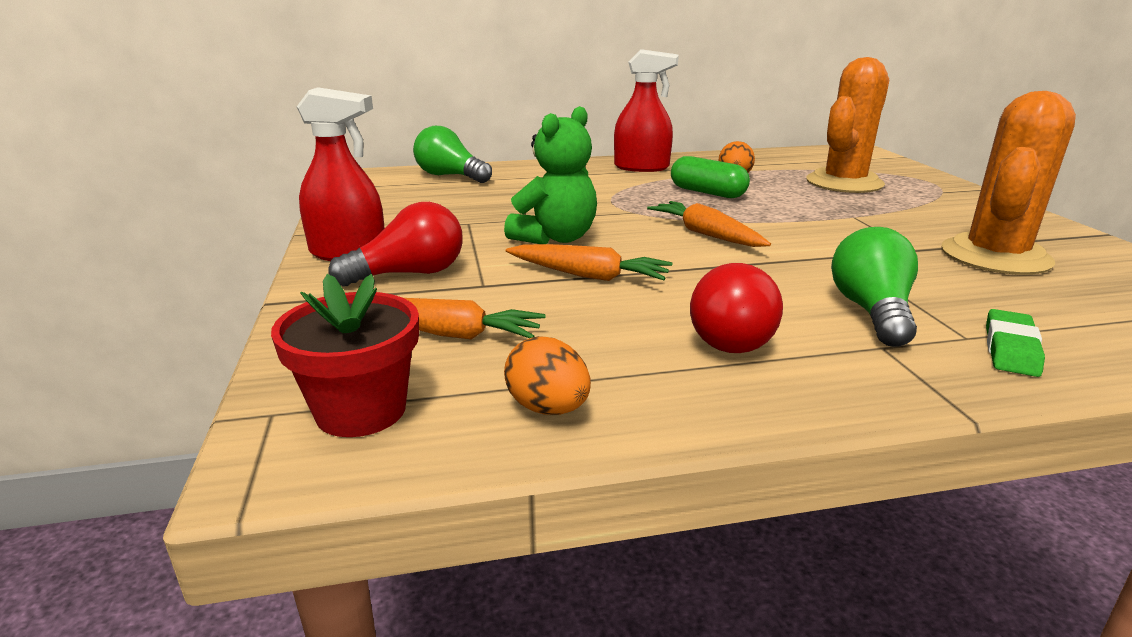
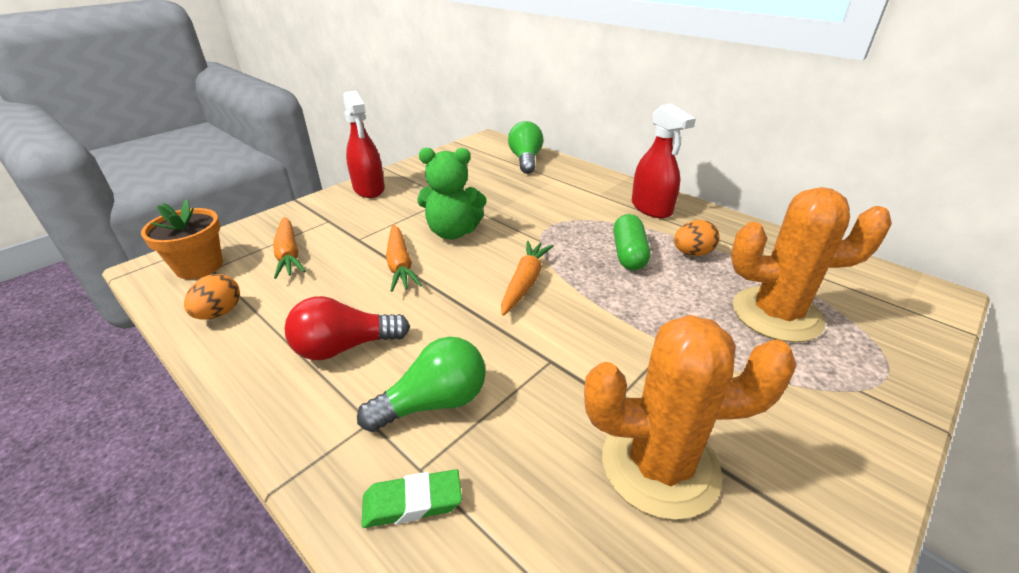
camera: 55 degrees right, 10 degrees up
red flower pot [271,274,419,437] -> orange flower pot [141,199,223,279]
red light bulb [328,202,463,286] -> none

